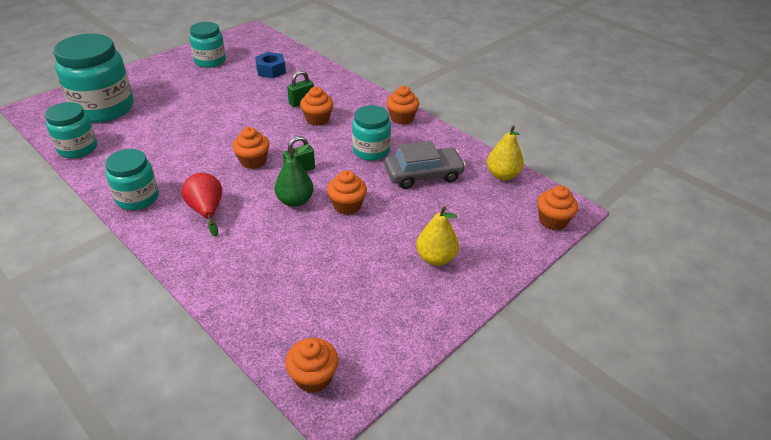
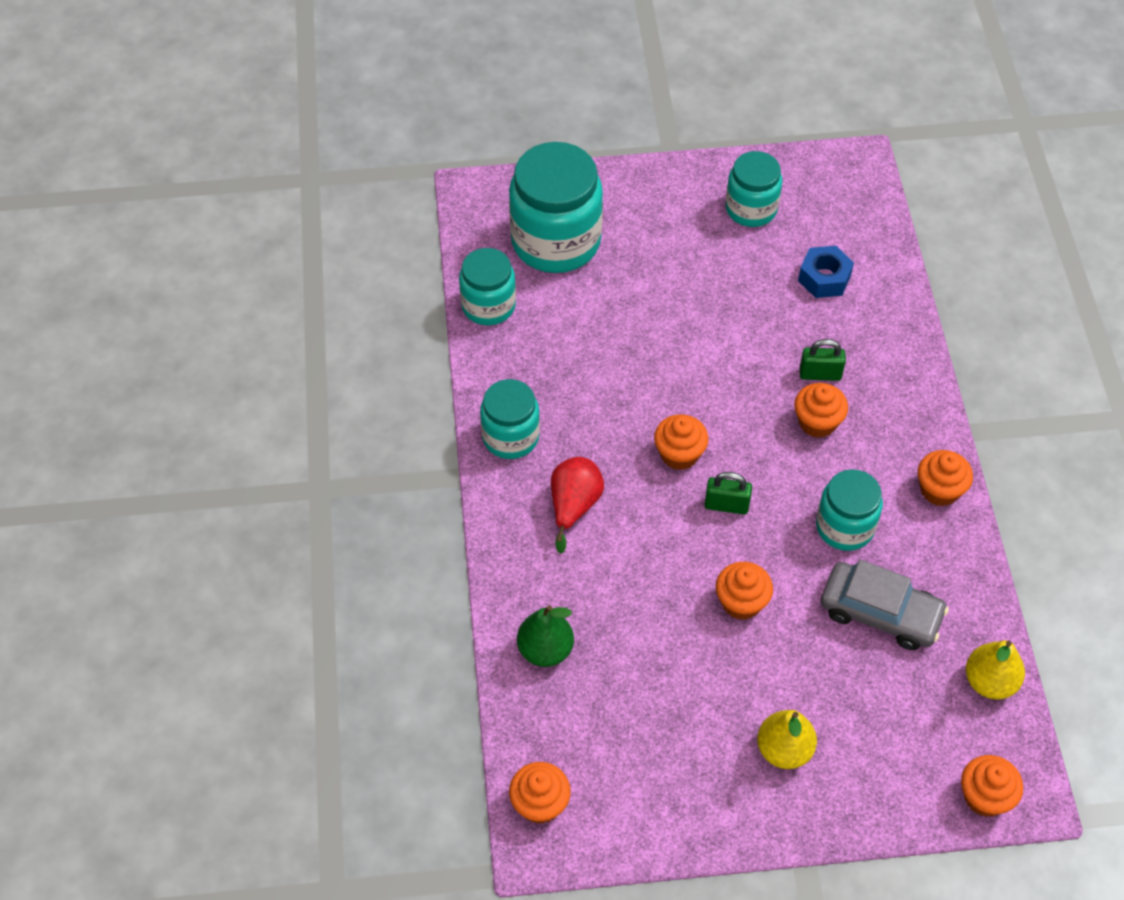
camera: 40 degrees right, 15 degrees up
green pear [275,144,314,207] -> green pear moved to [517,605,574,667]

